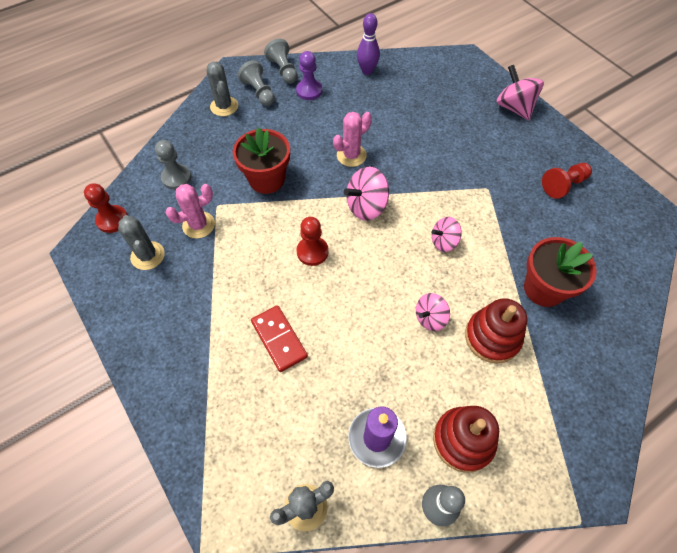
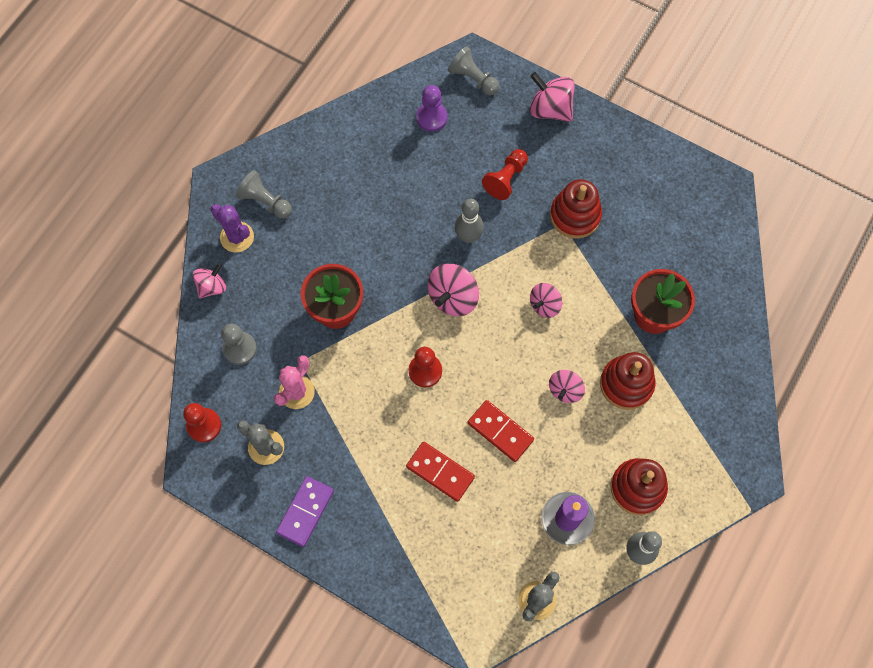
camera: 25 degrees left, 10 degrees up
grey cactus [207,62,238,116] -> purple cactus [211,204,254,253]
grey pawn [264,39,298,84] -> grey pawn moved to [448,46,499,95]
purple pawn [296,51,322,100] -> purple pawn moved to [416,85,447,132]
pink cactus [333,112,372,167] -> none
purple bowling pin [357,13,380,75] -> none
red pawn [542,163,592,199] -> red pawn moved to [482,149,528,200]
none -> pink spinning top [193,263,226,299]
none -> purple domino [276,476,334,547]
none -> grey bowling pin [455,199,484,243]
none -> red domino [468,400,534,462]
none -> red stacking toy [550,179,602,239]

